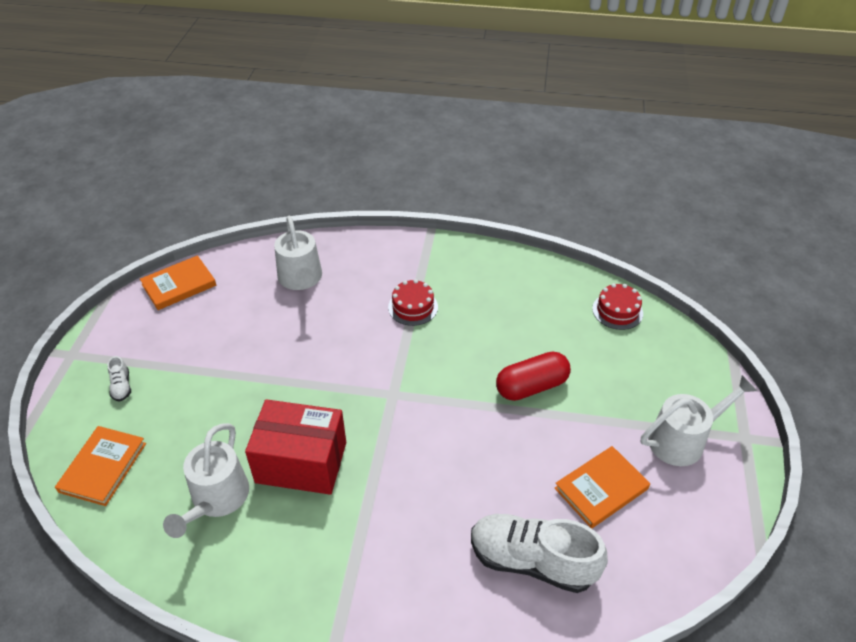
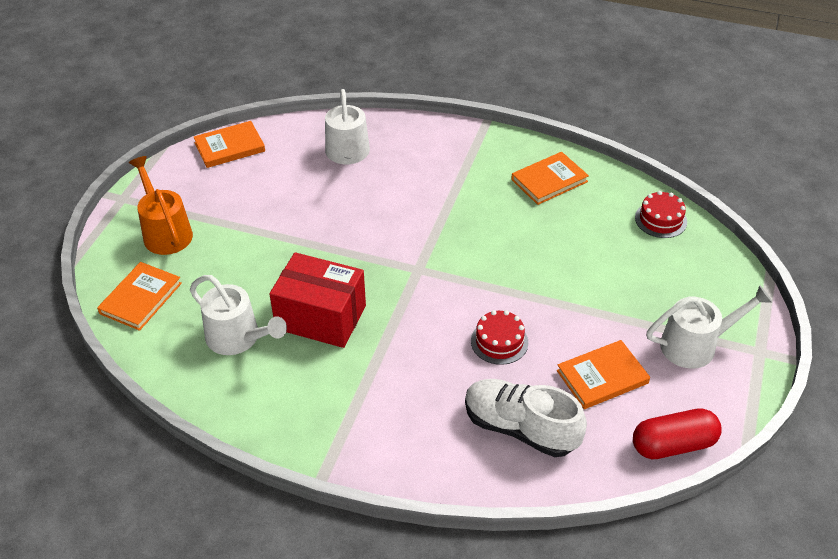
camera: 10 degrees right, 0 degrees up
white shoe [107,356,131,401] -> orange watering can [129,156,193,255]
white watering can [163,423,249,538] -> white watering can turned 75 degrees counterclockwise [190,275,287,355]
red cake [388,279,438,326] -> red cake moved to [471,310,528,365]
red capsule [496,352,571,401] -> red capsule moved to [633,408,721,459]
none -> orange book [511,152,589,205]

